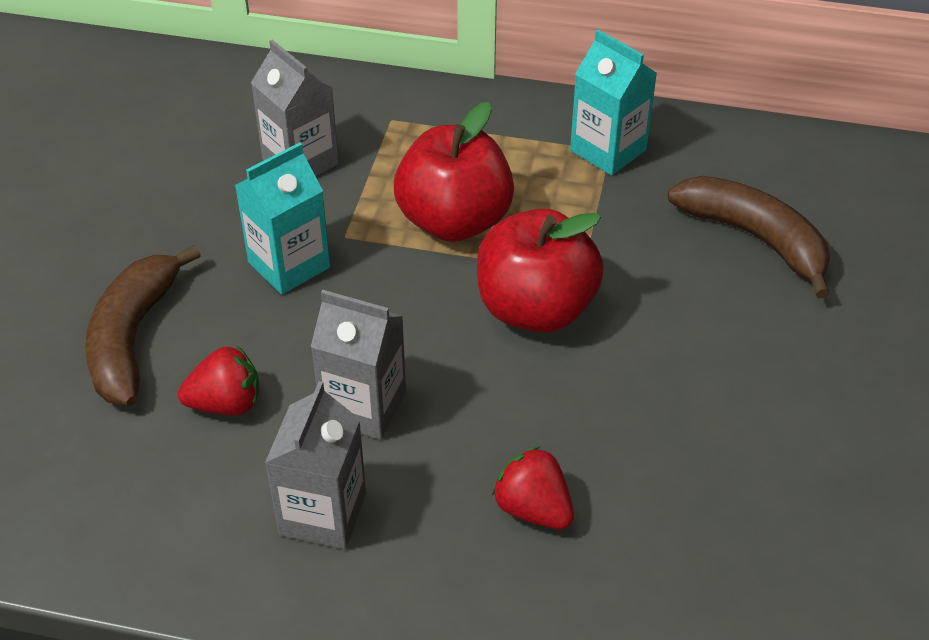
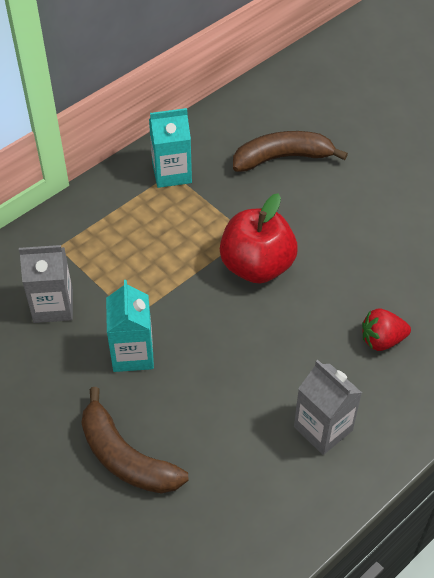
camera: 55 degrees left, 5 degrees up
red strawberry [178,346,259,416] -> none
grey carton [311,290,406,440] -> none
red apple [394,102,514,242] -> none

